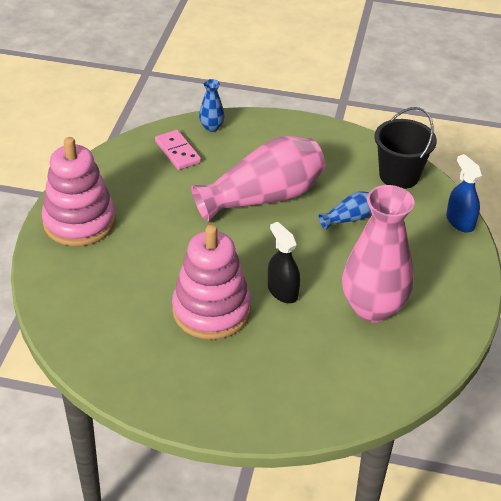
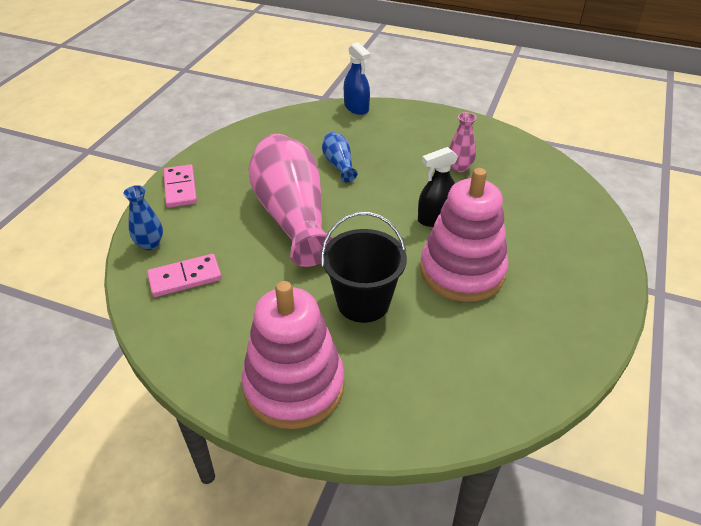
camera: 80 degrees left, 0 degrees up
pink vase [342,185,415,323] -> pink vase [449,112,476,172], size x0.44
black bucket [375,107,437,189] -> black bucket moved to [321,212,407,323]
blue spray bottle [446,154,482,233] -> blue spray bottle turned 105 degrees counterclockwise [344,42,371,115]
none -> pink domino [164,165,197,208]

